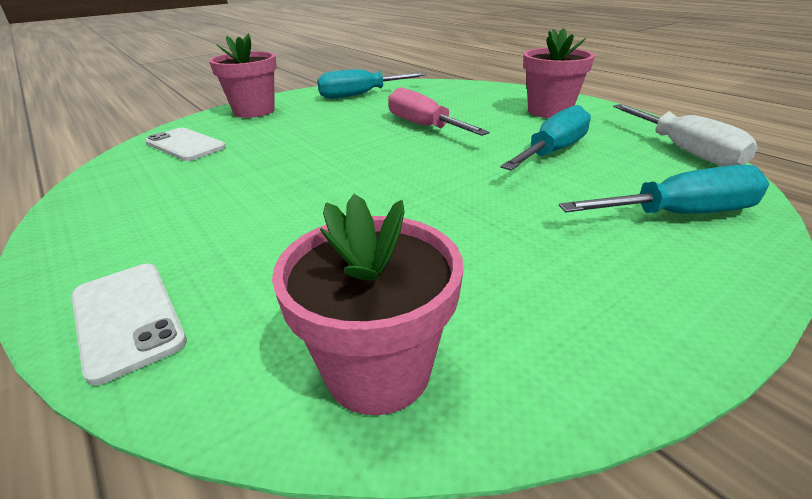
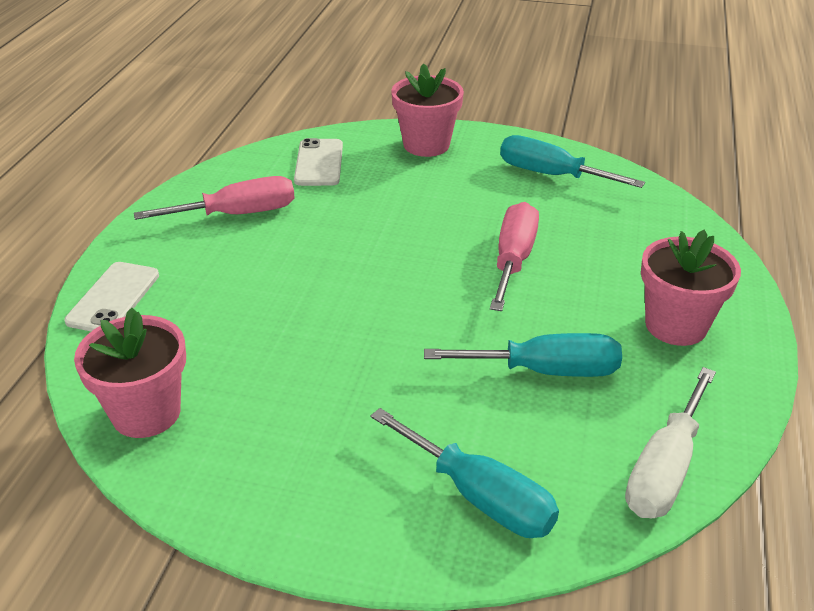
camera: 50 degrees right, 5 degrees up
none -> pink screwdriver [134,176,295,220]

